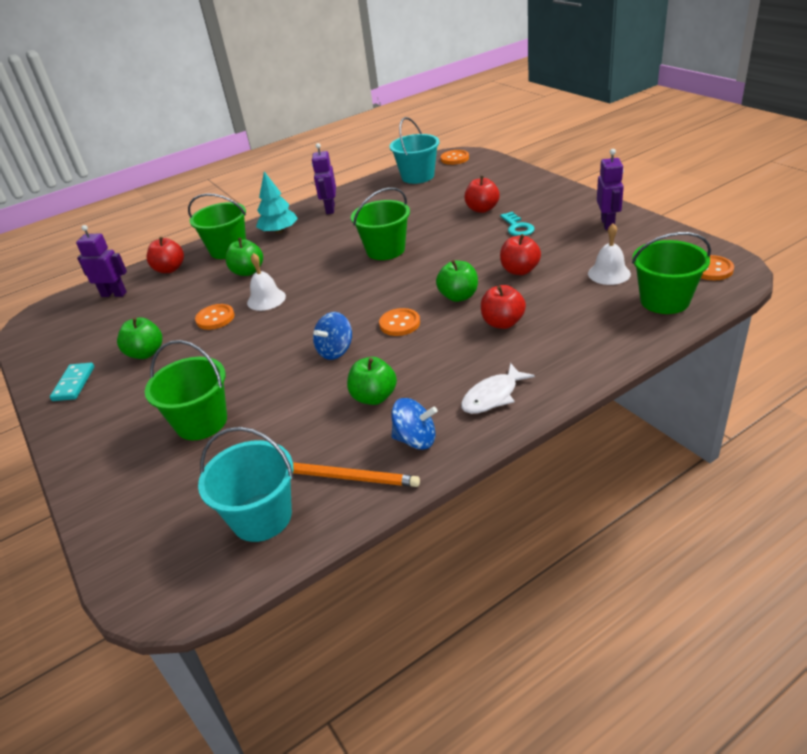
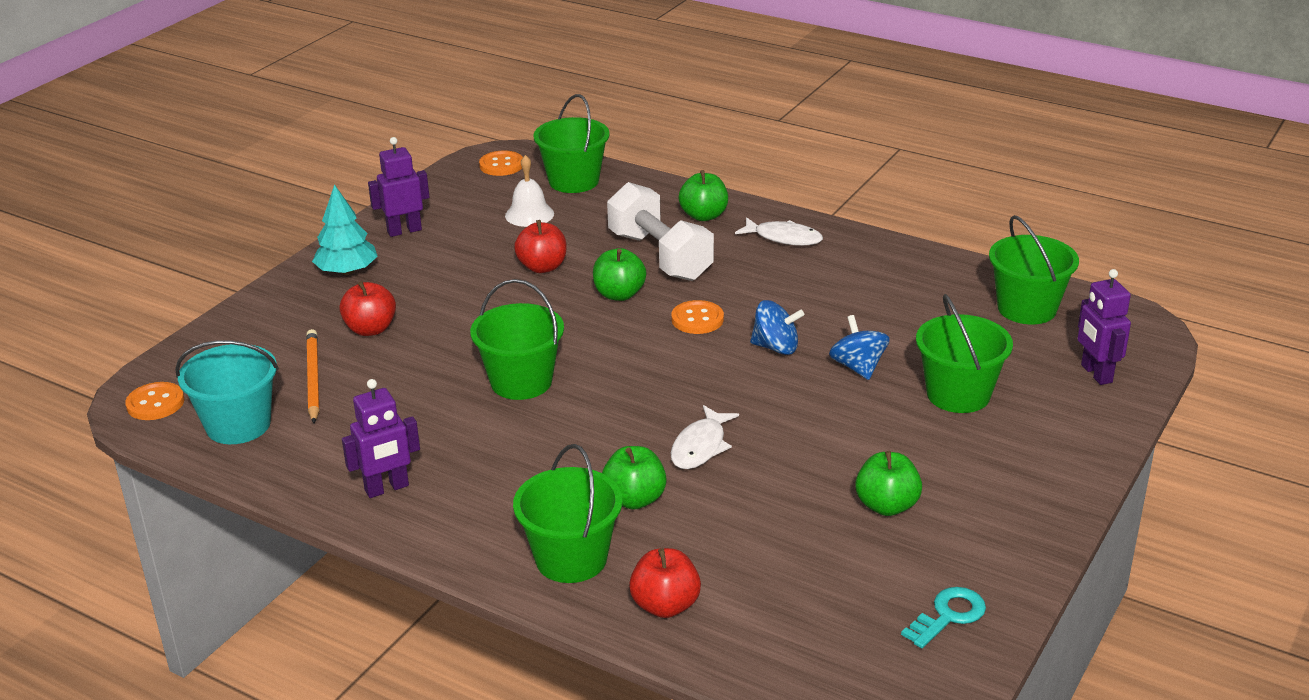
camera: 120 degrees left, 5 degrees down
turquoise domino [50,363,94,401] -> none
purple robot [76,225,127,297] -> purple robot moved to [1077,269,1131,385]
orange button [195,304,234,330] -> none
turquoise bucket [198,427,293,542] -> green bucket [989,215,1079,324]
white bell [247,253,286,311] -> white fish [670,405,739,469]
turquoise tree [256,171,298,234] -> turquoise tree moved to [312,184,378,275]
orange pencil [293,463,420,487] -> orange pencil moved to [306,329,319,423]
green apple [347,357,397,405] -> green apple moved to [678,170,728,221]
blue spinning top [391,398,438,450] -> blue spinning top moved to [829,315,890,380]
red apple [481,285,526,329] -> white dumbbell [607,182,714,281]
turquoise key [500,212,535,236] -> turquoise key moved to [901,587,986,648]

